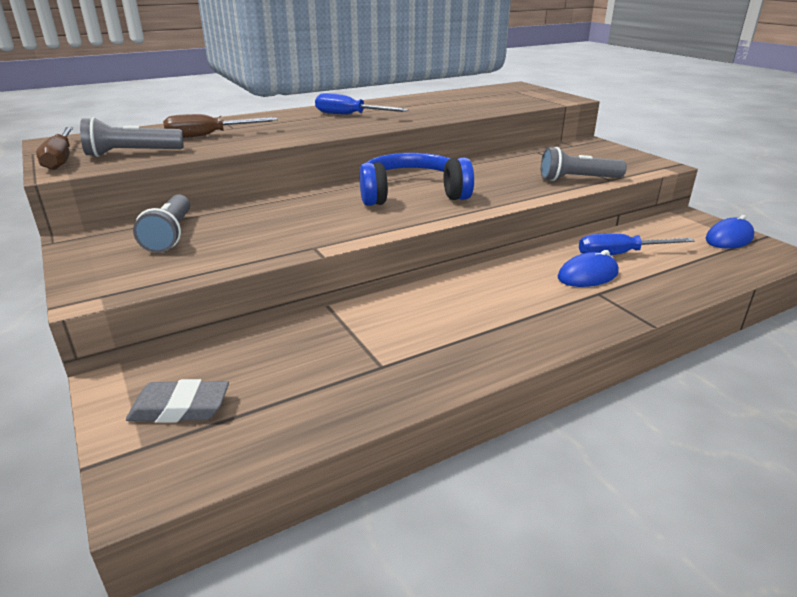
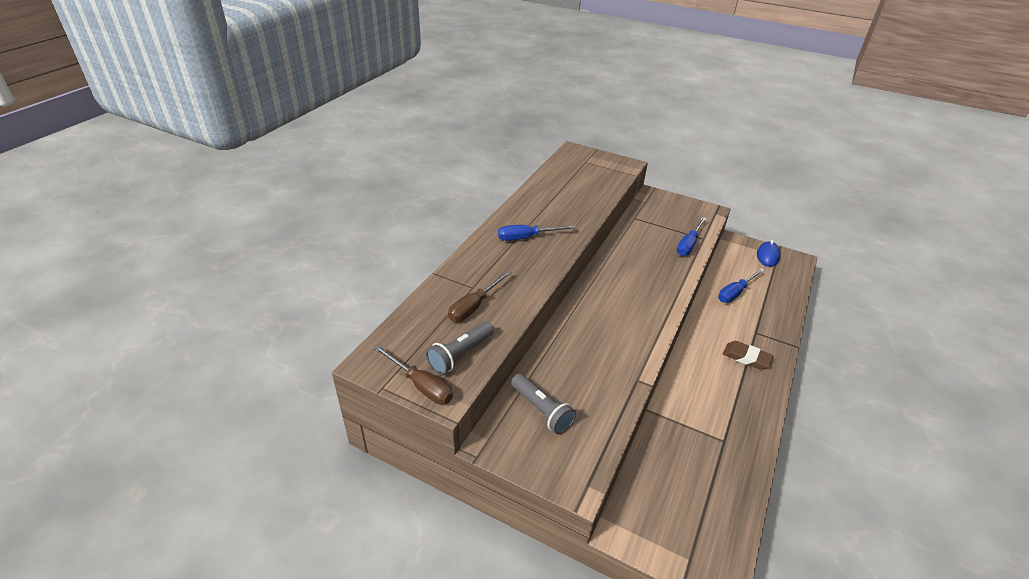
camera: 35 degrees left, 10 degrees up
grey eraser [126,379,229,423] -> none
blue headphones [360,153,474,206] -> none
grey flashlight [541,147,627,181] -> blue screwdriver [677,217,707,256]
blue mouse [558,250,619,287] -> none
none -> brown eraser [723,341,773,370]

